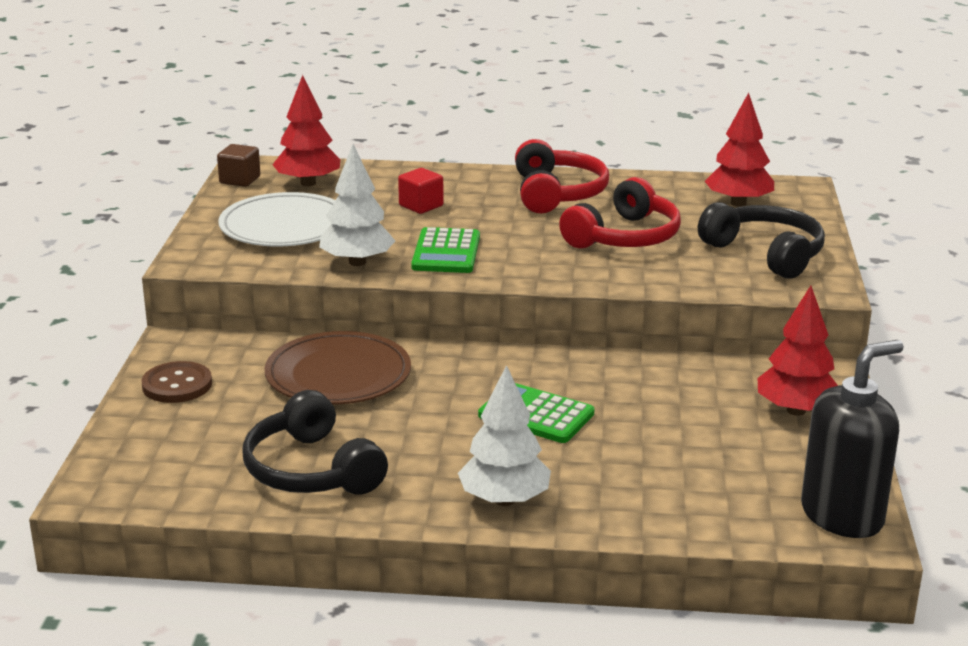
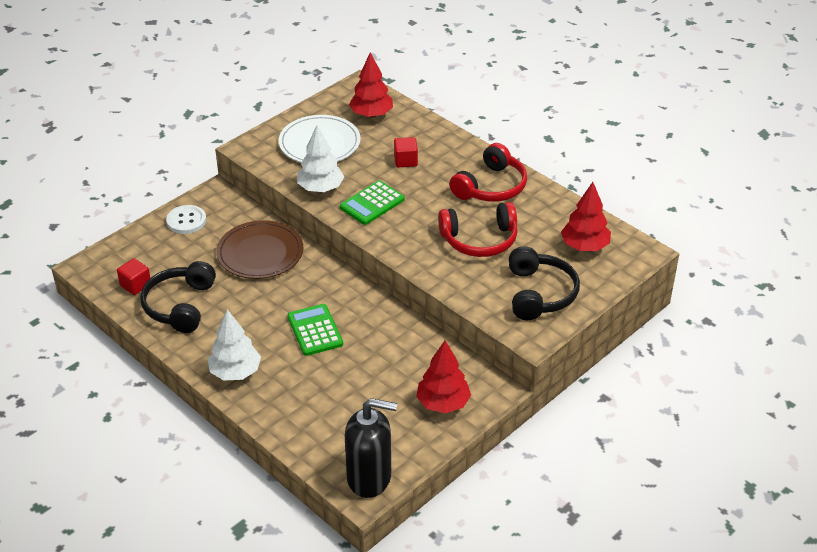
camera: 40 degrees right, 15 degrees up
brown button [141,361,212,403] -> white button [166,205,206,234]
brown cube [217,144,260,187] -> none
none -> red cube [117,258,150,295]

